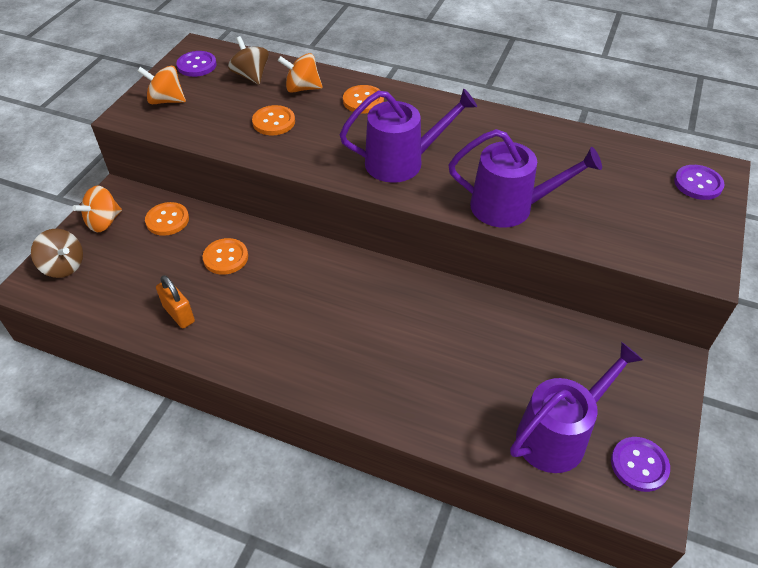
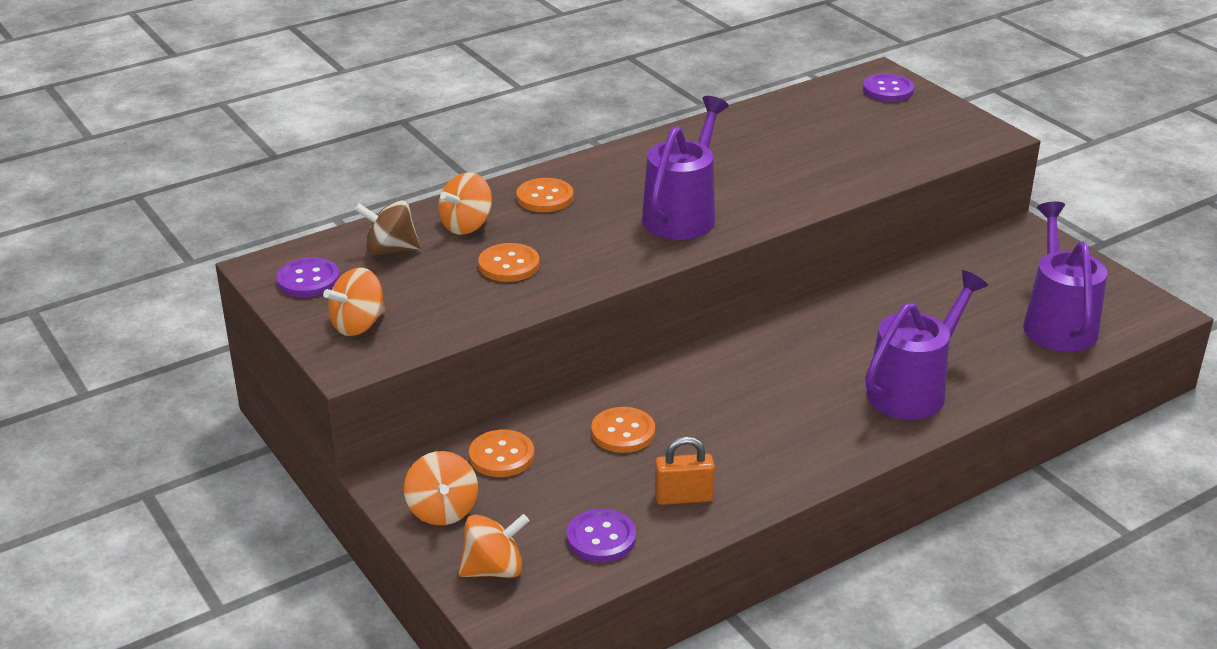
camera: 55 degrees left, 15 degrees down
brown spinning top [31,229,83,278] -> orange spinning top [459,514,529,578]
purple watering can [449,129,602,228] -> purple watering can moved to [866,270,988,420]
purple button [611,437,670,492] -> purple button moved to [567,509,636,562]

